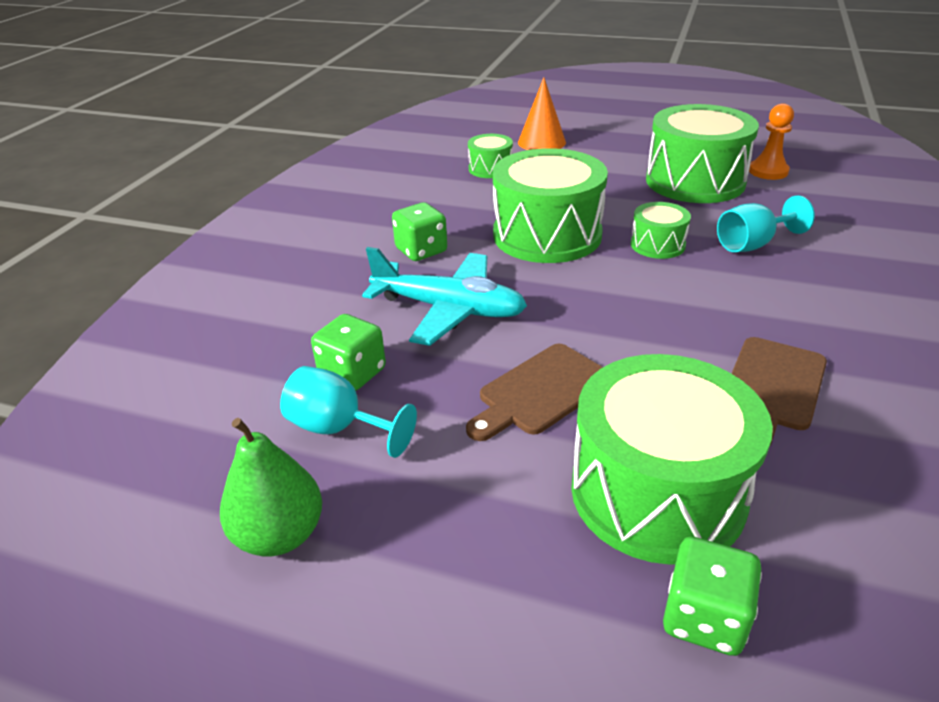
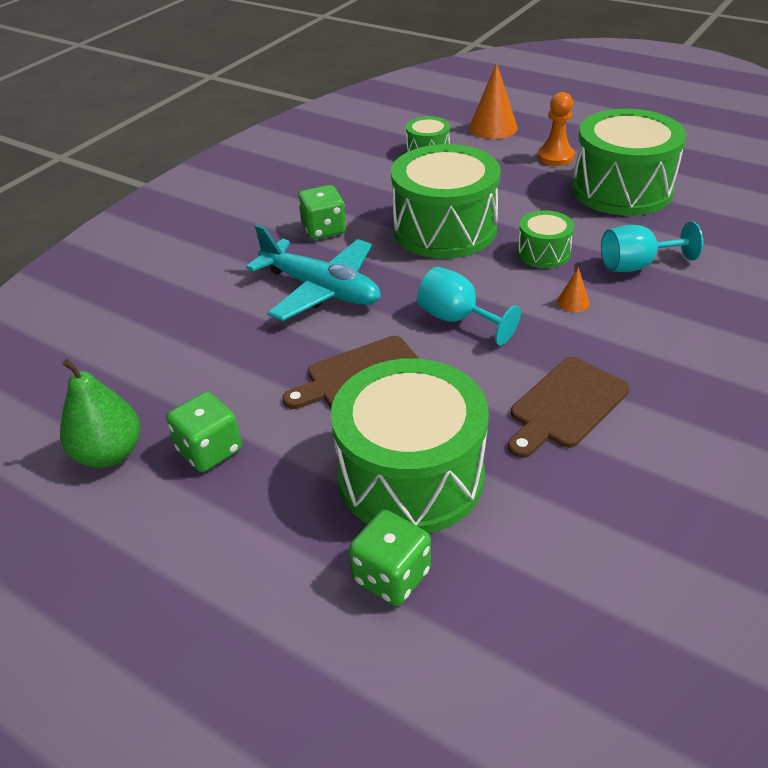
camera: 15 degrees right, 5 degrees up
turquoise goblet [280,366,417,458] -> turquoise goblet moved to [417,267,521,345]
green dice [311,314,386,391] -> green dice moved to [166,392,242,472]
orange pawn [749,103,794,180] -> orange pawn moved to [537,92,575,166]
none -> orange cone [557,267,589,312]

